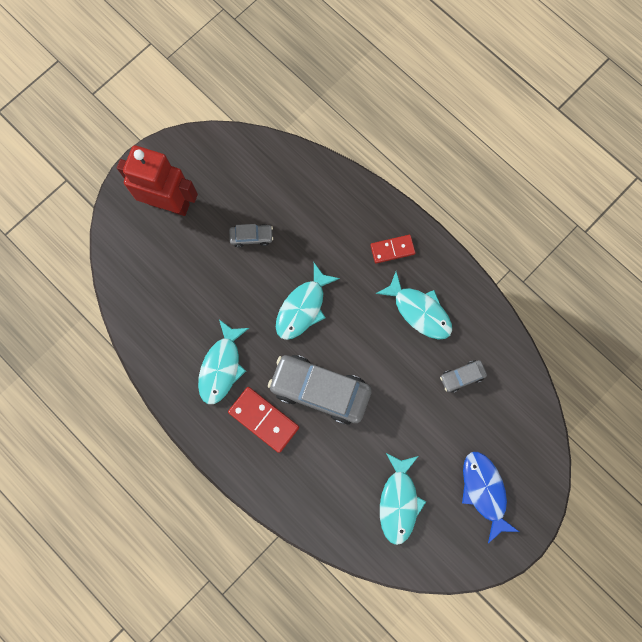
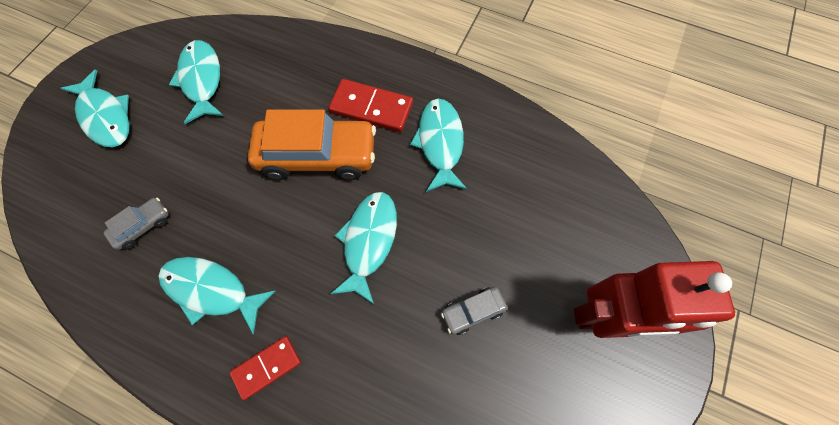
camera: 160 degrees right, 10 degrees down
grey car [268,355,372,425] -> orange car [248,109,376,180]
blue fish [462,452,519,543] -> turquoise fish [60,69,130,147]

